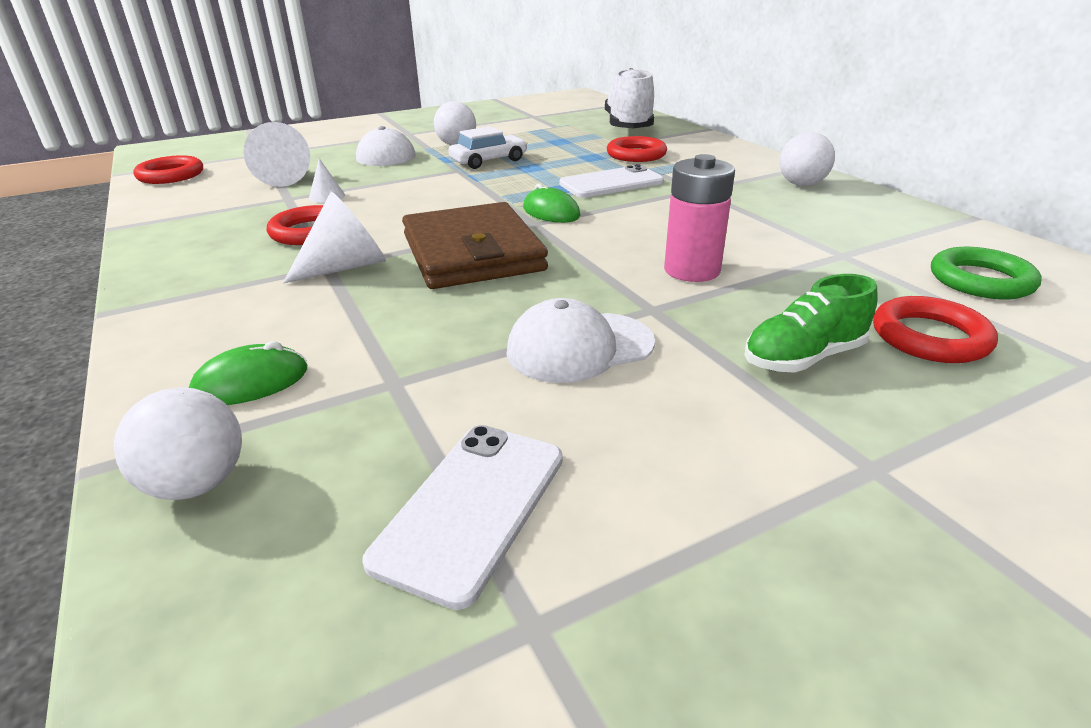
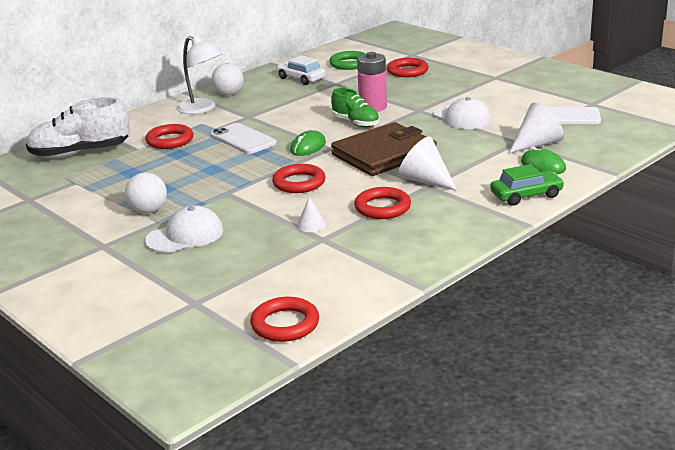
camera: 105 degrees left, 5 degrees down
white ball [114,387,242,500] -> none
white cone [243,122,310,187] -> white cone moved to [509,103,564,153]
white car [448,126,527,169] -> white car moved to [276,55,326,85]
green shoe [744,274,878,373] -> green shoe moved to [331,88,380,127]
none -> white lamp [177,36,222,114]
none -> red ring [272,164,325,193]
none -> green car [490,164,565,206]

